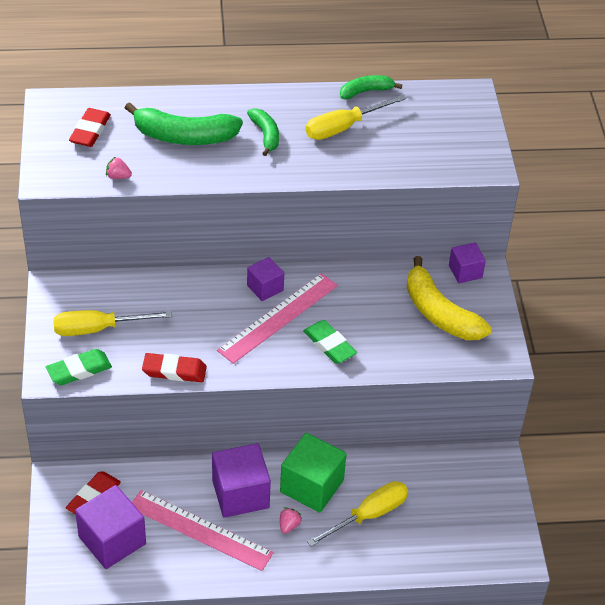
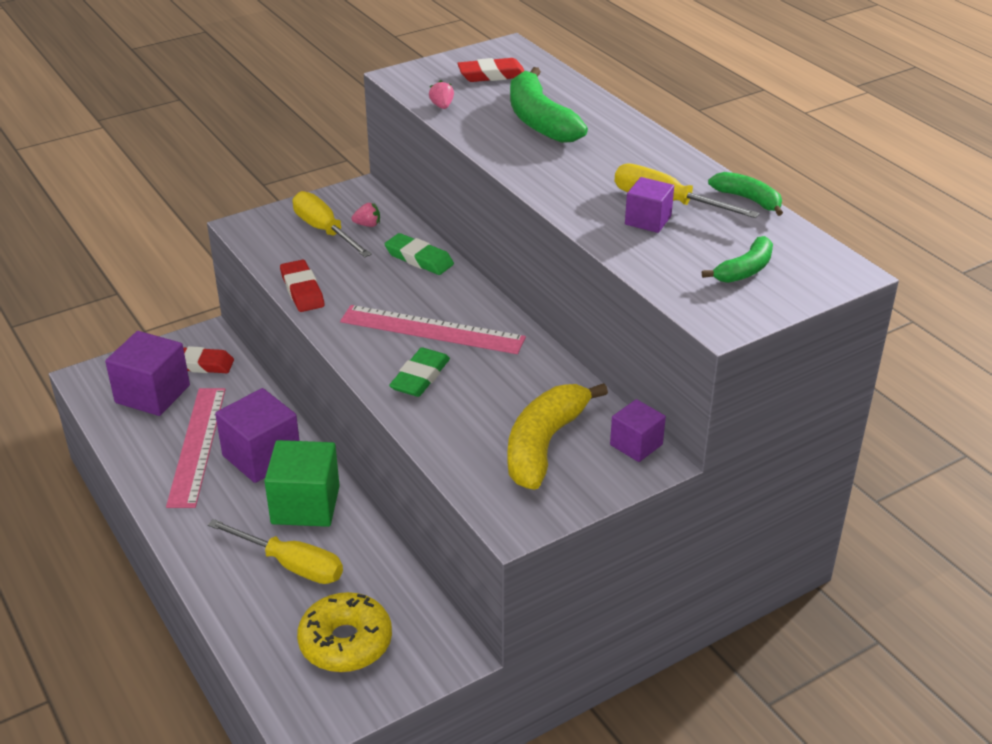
camera: 65 degrees right, 10 degrees down
green eraser [46,349,112,385] -> green eraser moved to [384,233,454,275]
green banana [247,108,279,156] -> green banana moved to [702,236,773,283]
purple cube [247,257,284,301] -> purple cube moved to [625,177,674,233]
pink strawberry [280,507,302,534] -> pink strawberry moved to [351,203,380,227]
none -> yellow donut [297,592,392,672]

